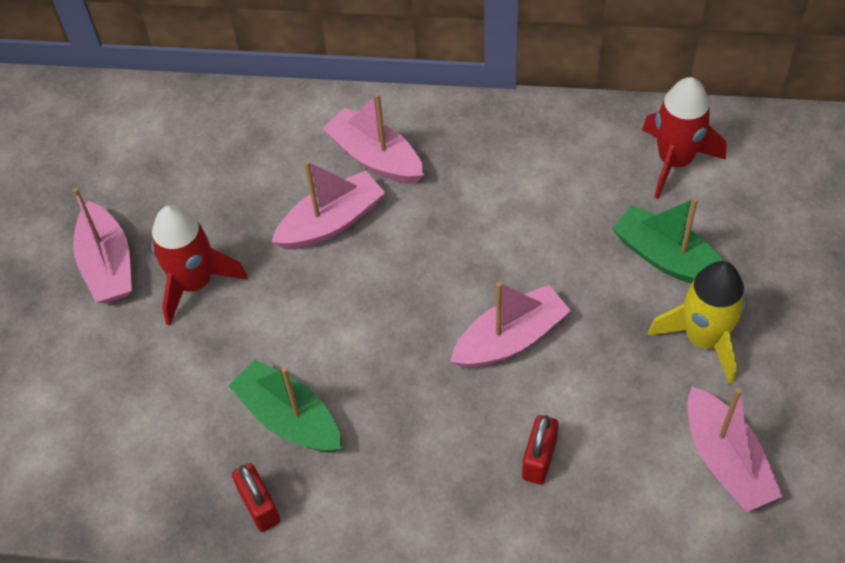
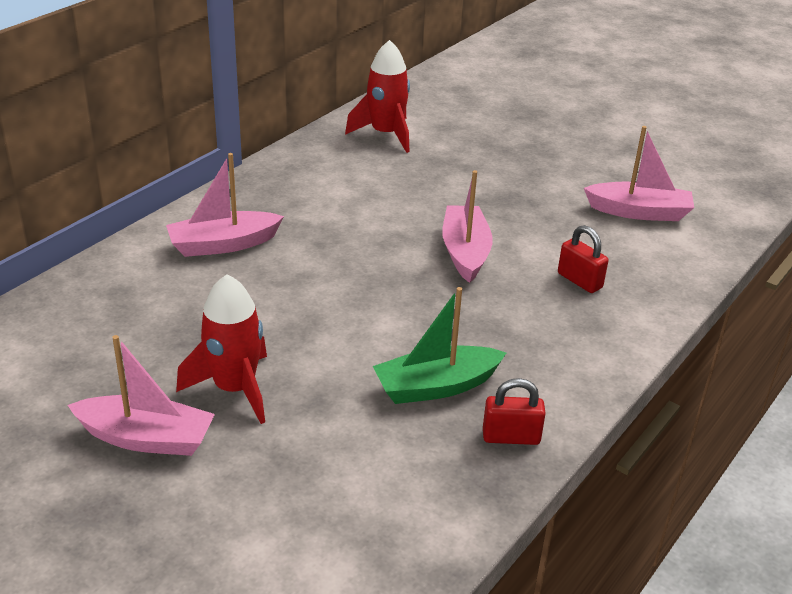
camera: 65 degrees left, 20 degrees down
pink boat [272,161,385,250] -> none
green boat [612,197,723,284] -> none
yellow rocket [648,261,746,384] -> none

